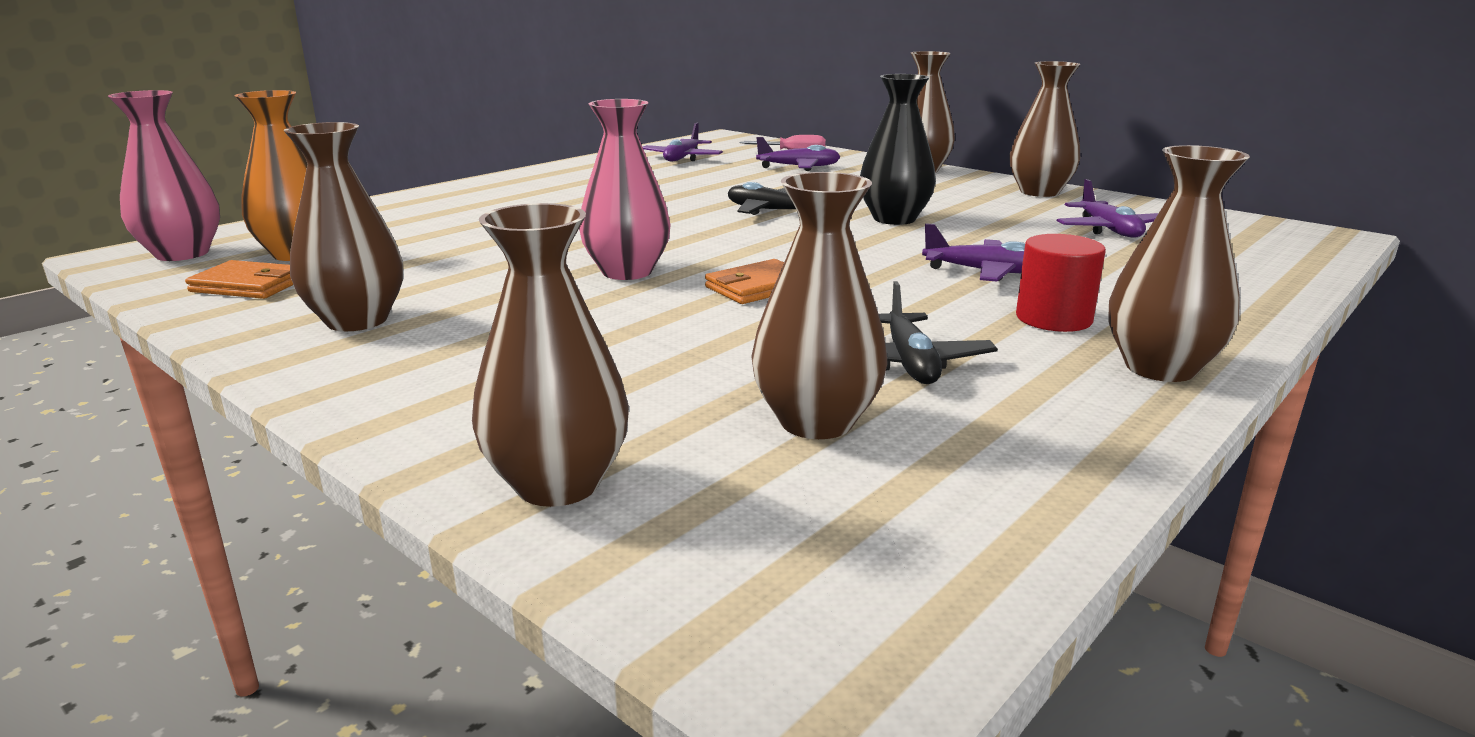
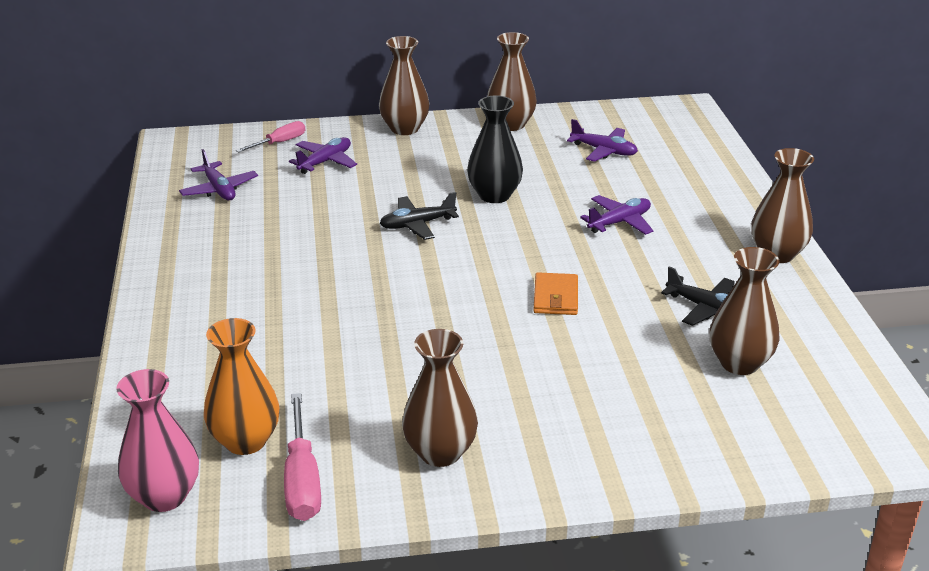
camera: 50 degrees left, 10 degrees up
orange wallet [185,260,293,299] -> pink screwdriver [284,393,321,521]
brown vase [472,203,629,507] -> none
pink vase [579,99,671,280] -> none
red cylinder [1016,234,1106,332] -> none

